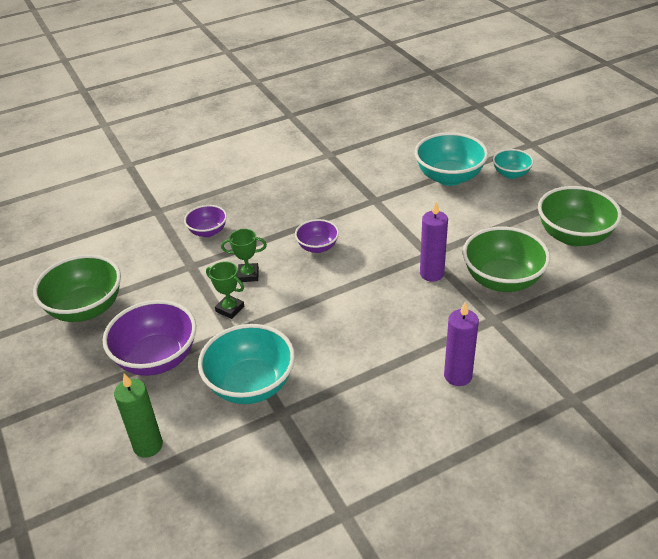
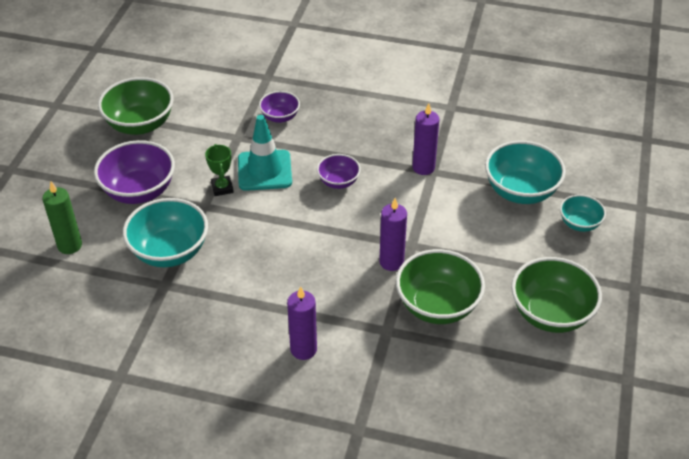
camera: 40 degrees right, 5 degrees up
green trophy [221,229,267,282] -> turquoise traffic cone [238,115,292,191]
none -> purple candle [412,103,439,175]

